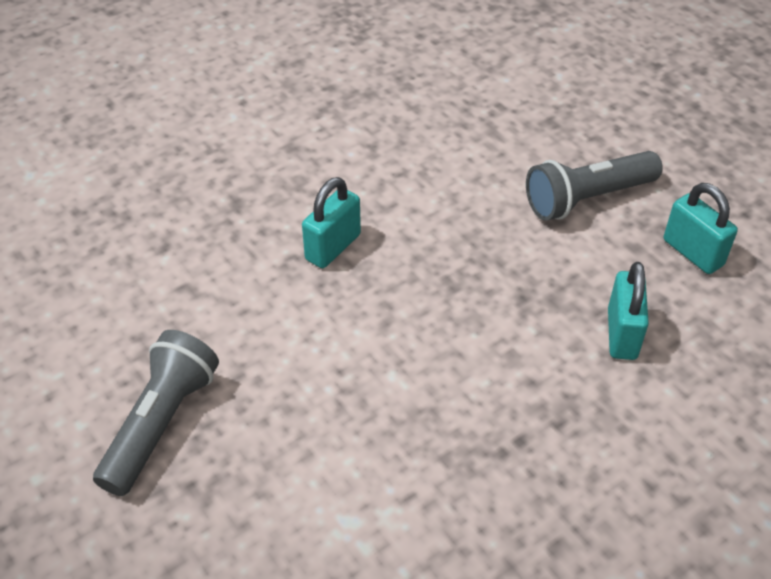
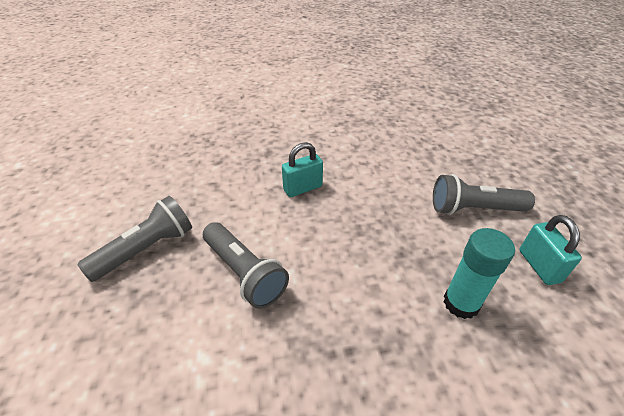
camera: 25 degrees right, 5 degrees down
turquoise padlock [608,262,649,360] -> turquoise glue stick [444,228,515,319]
none -> grey flashlight [203,222,289,309]

